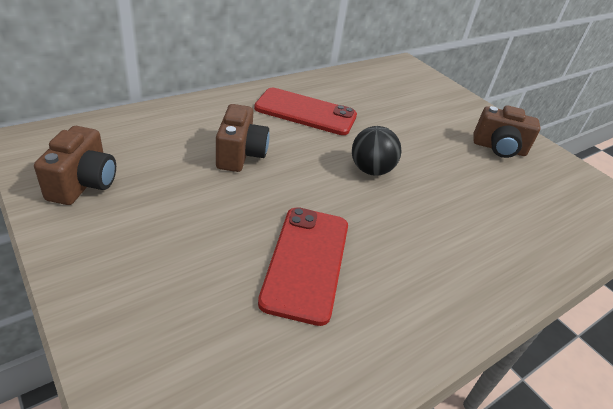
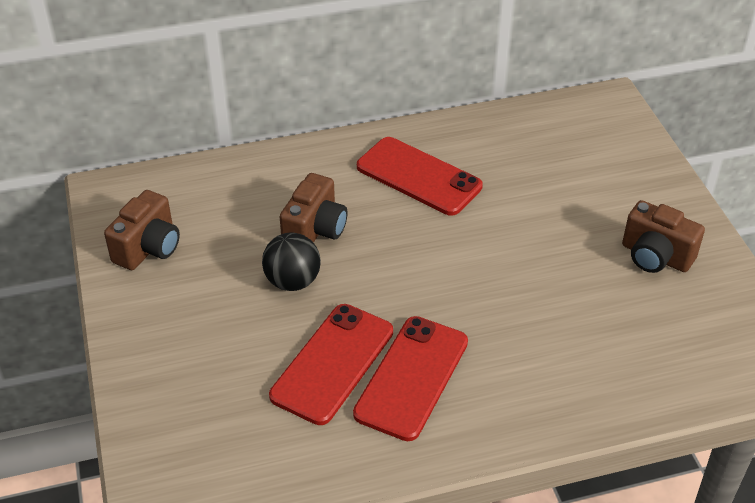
camera: 25 degrees right, 5 degrees up
black ball [352,126,401,176] -> black ball moved to [262,233,321,291]
none -> red phone [353,316,468,441]

